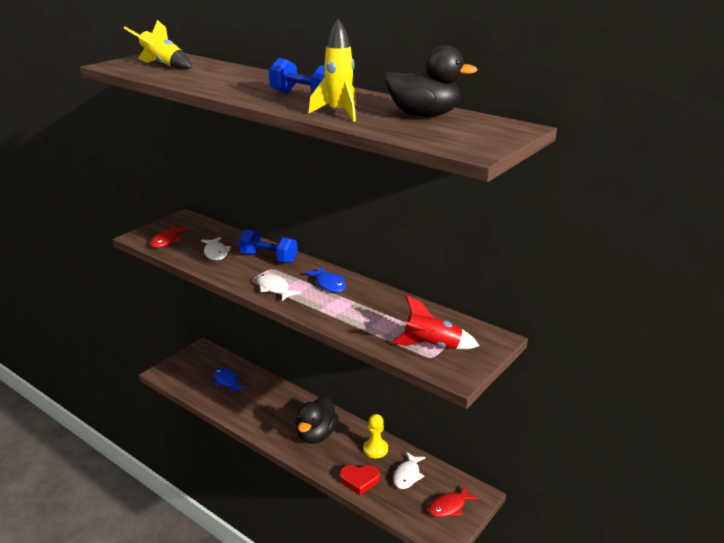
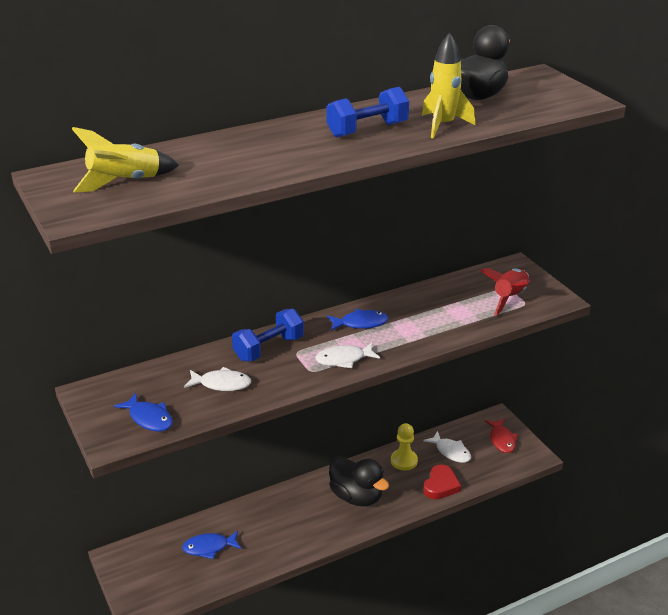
camera: 65 degrees left, 5 degrees up
red fish [150,226,187,248] -> blue fish [114,393,173,432]

